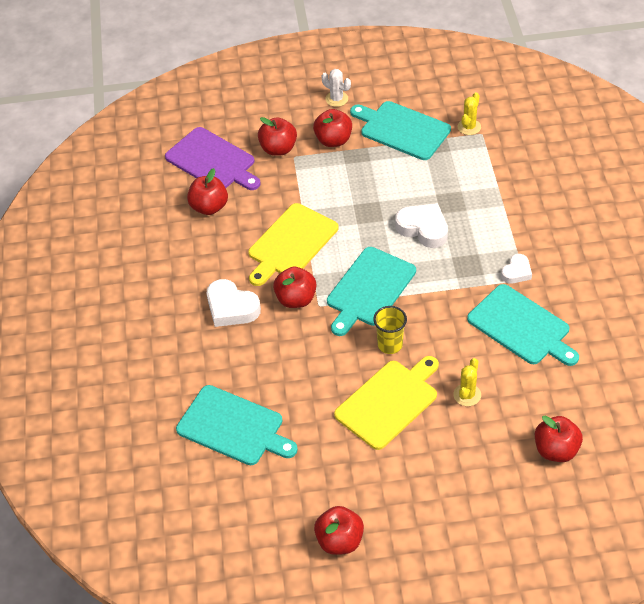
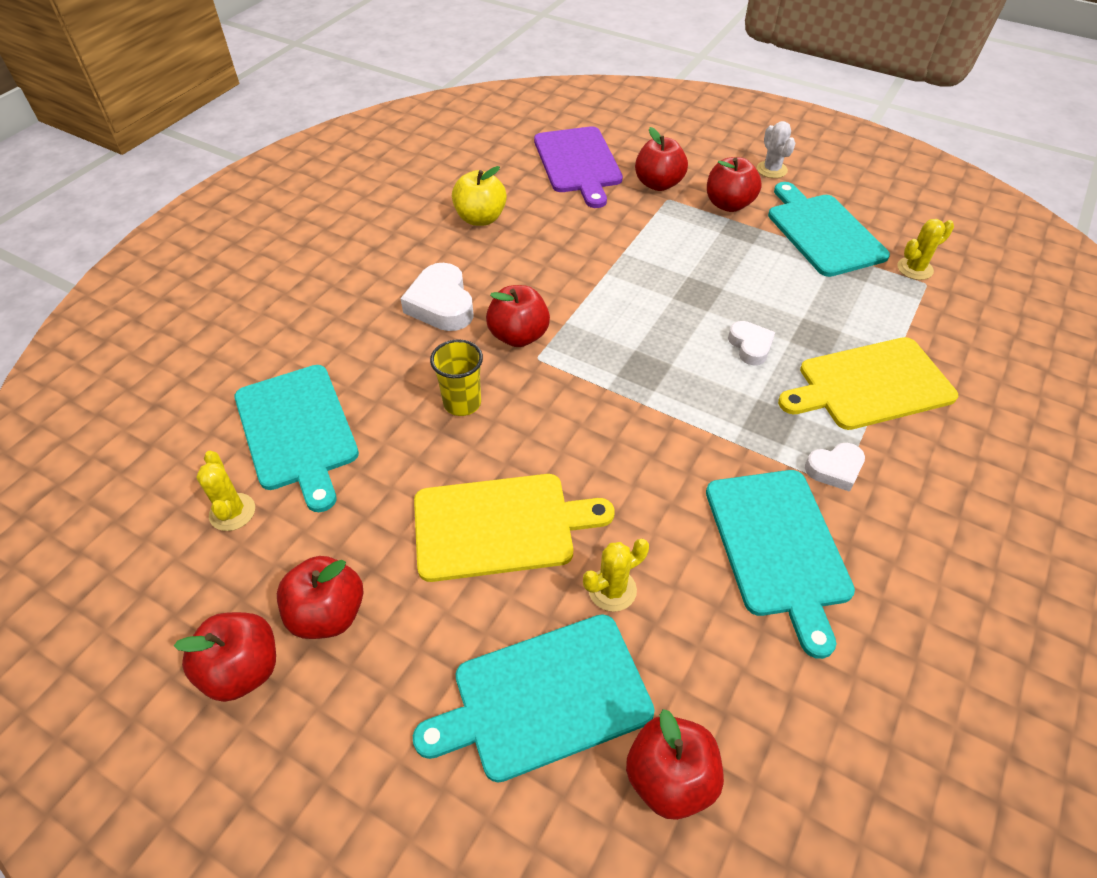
camera: 35 degrees right, 0 degrees up
red apple [187,168,228,215] -> red apple moved to [277,556,363,639]
yellow cutting board [248,203,338,286] -> yellow cutting board moved to [778,337,958,430]
turquoise cutting board [327,247,416,336] -> turquoise cutting board moved to [413,614,655,782]
yellow cup [373,306,407,354] -> yellow cup moved to [430,339,483,416]
white heart [395,203,448,248] -> white heart [728,321,775,365], size x0.60
none -> yellow cactus [196,451,255,531]
none -> yellow apple [452,166,507,226]

